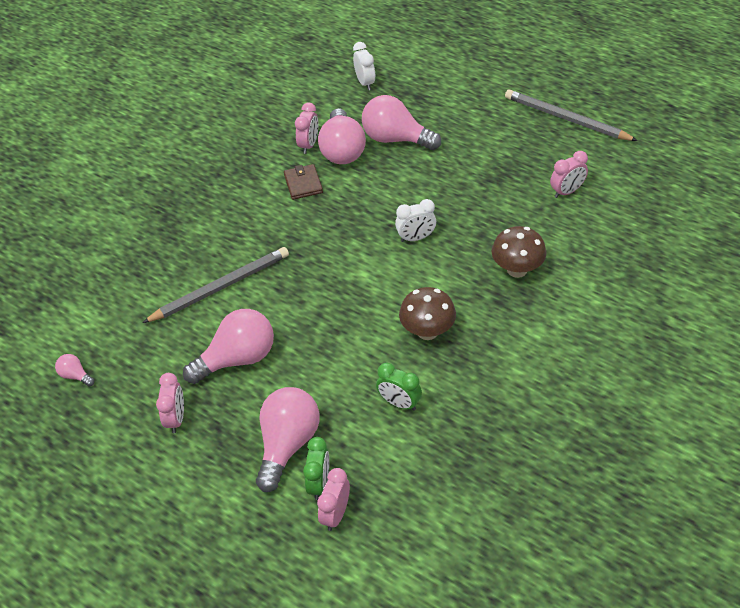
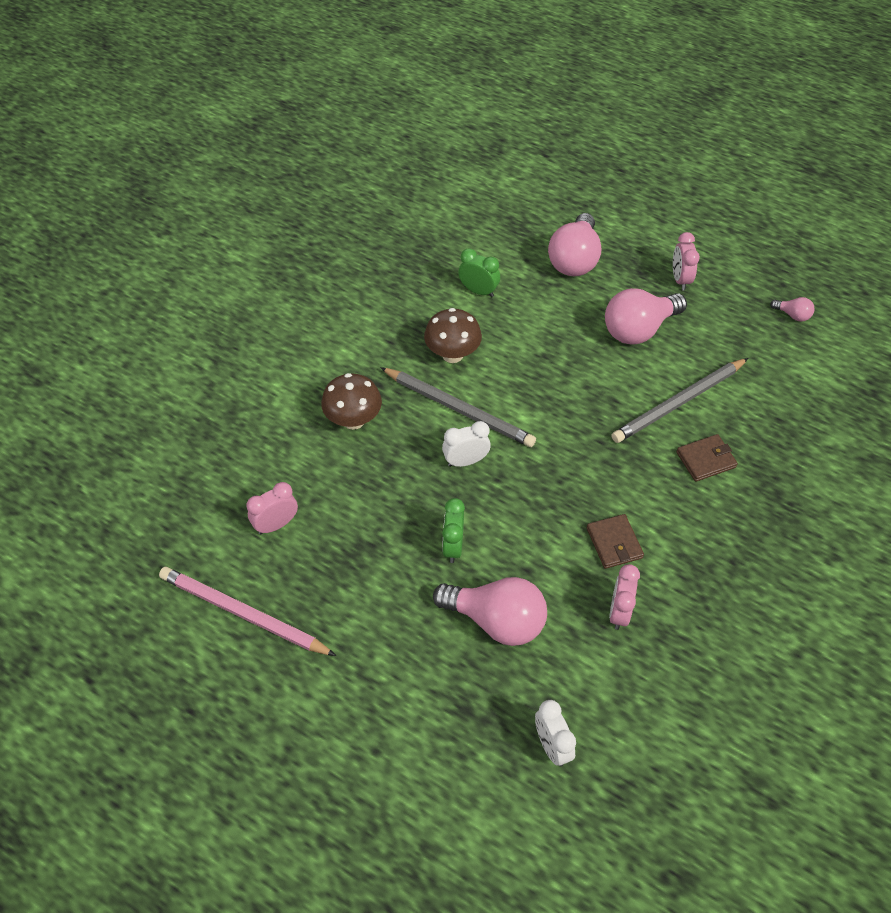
camera: 175 degrees right, 5 degrees up
green clock [303,437,329,500] -> green clock moved to [442,498,465,563]
pink clock [317,468,350,531] -> none
pink light bulb [318,108,366,164] -> none
grey pencil [505,89,638,141] -> grey pencil moved to [380,367,536,447]
none -> pink pencil [159,567,336,656]
none -> brown wallet [676,434,738,482]

